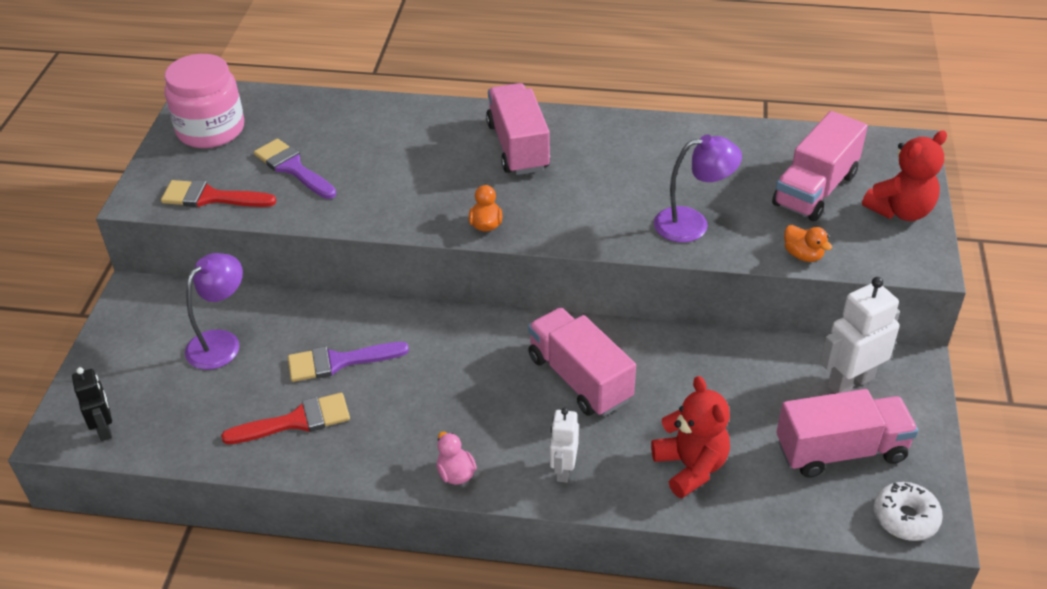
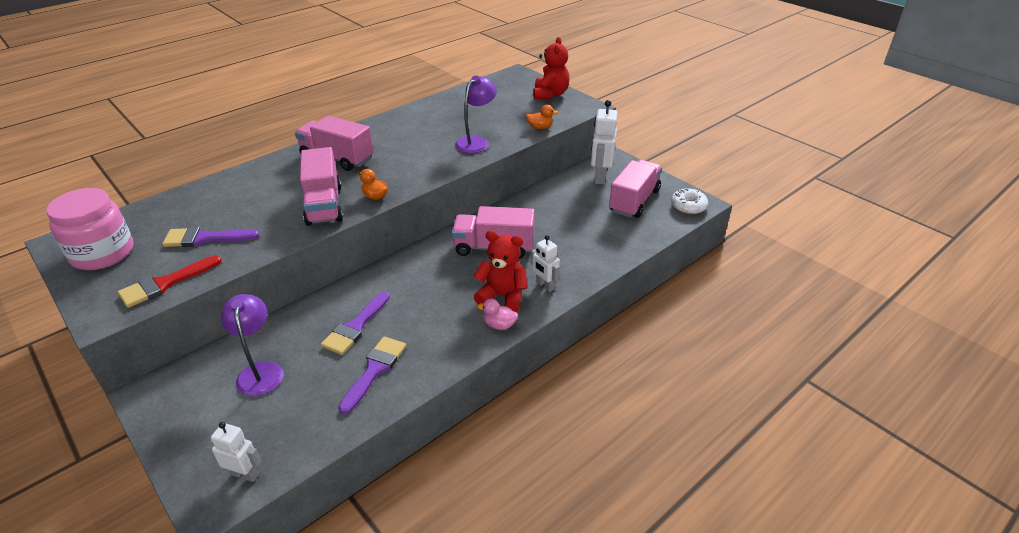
camera: 50 degrees left, 5 degrees down
black robot [72,367,112,441] -> white robot [211,422,262,482]
red brush [221,393,350,444] -> purple brush [338,336,406,415]
red teddy bear [651,376,730,498] -> red teddy bear moved to [473,230,527,312]
pink truck [772,111,868,221] -> pink truck moved to [300,147,343,226]

